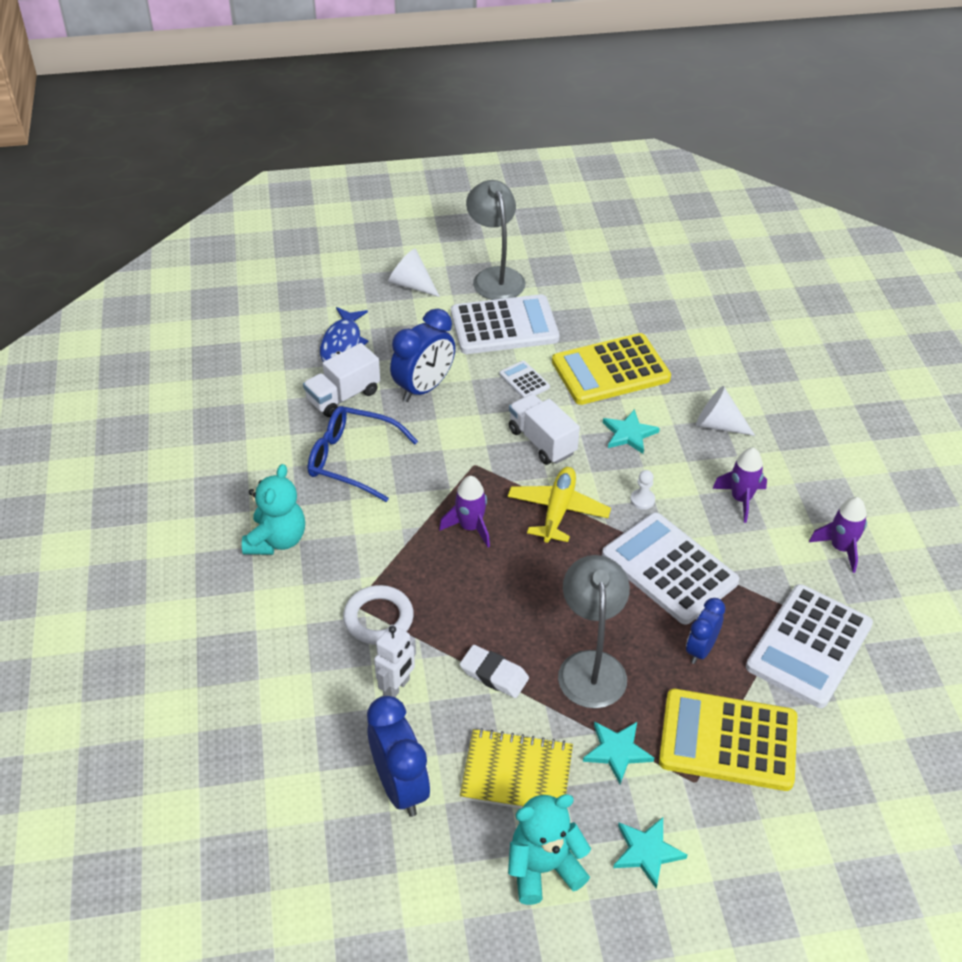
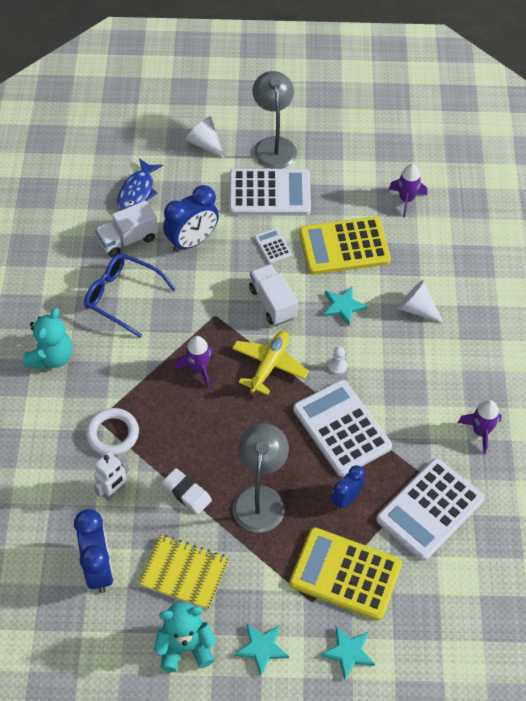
camera: 10 degrees right, 10 degrees up
turquoise star [583,721,654,784] -> turquoise star moved to [321,626,375,680]
purple rocket [712,448,767,523] -> purple rocket moved to [389,164,427,217]

